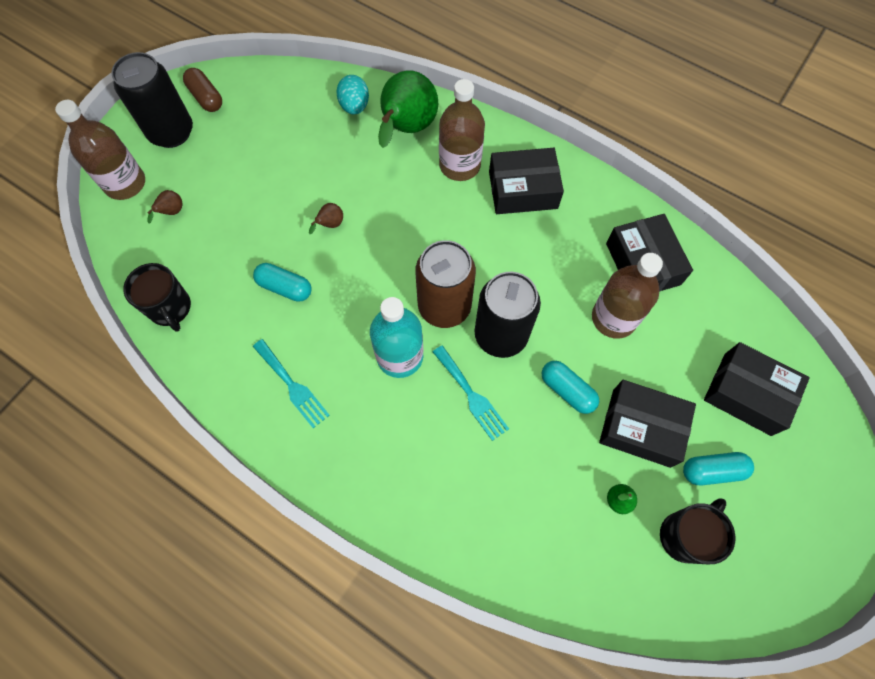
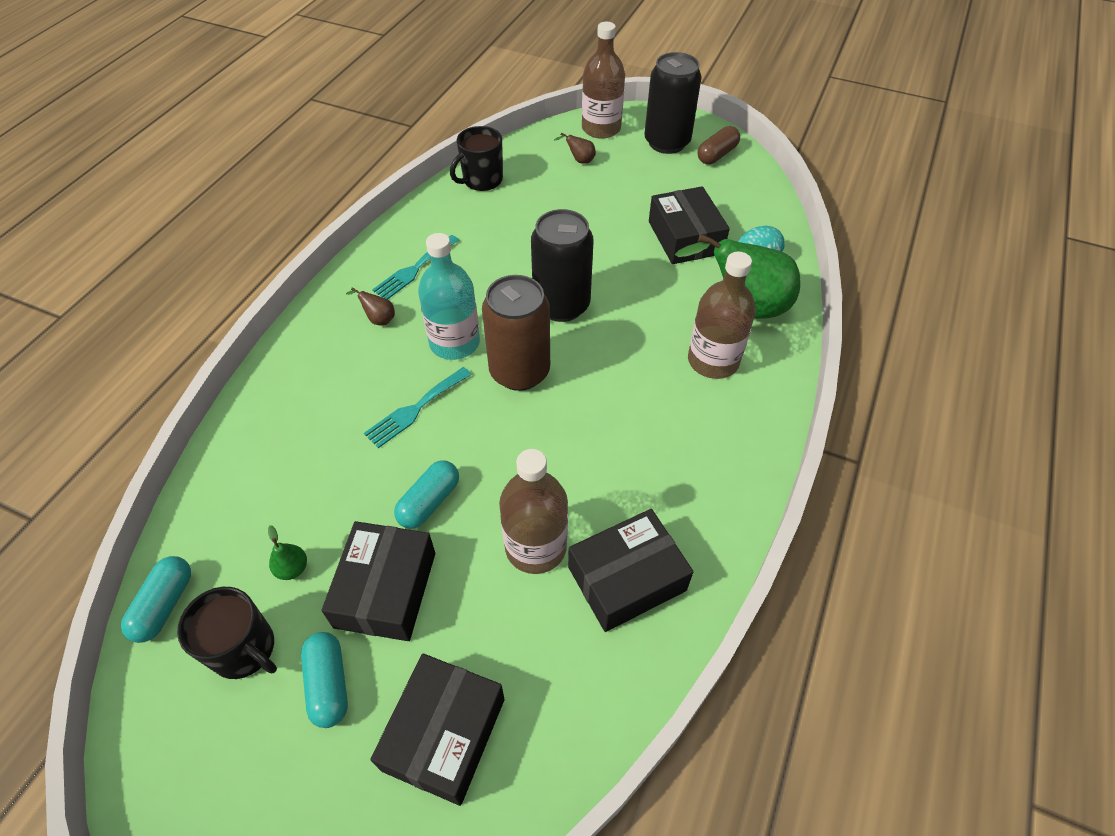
camera: 80 degrees right, 15 degrees down
turquoise capsule [253,263,311,302] -> turquoise capsule moved to [121,556,191,643]
brown pear [309,203,343,234] -> brown pear moved to [346,287,395,326]
black can [474,272,541,358] -> black can moved to [531,209,594,322]
black box [489,148,564,214] -> black box moved to [649,186,730,264]

